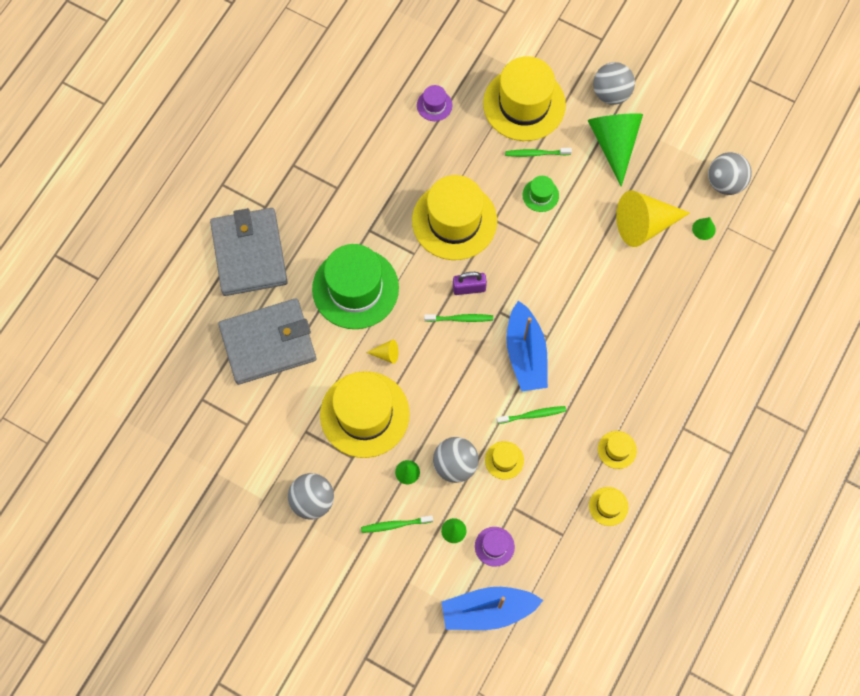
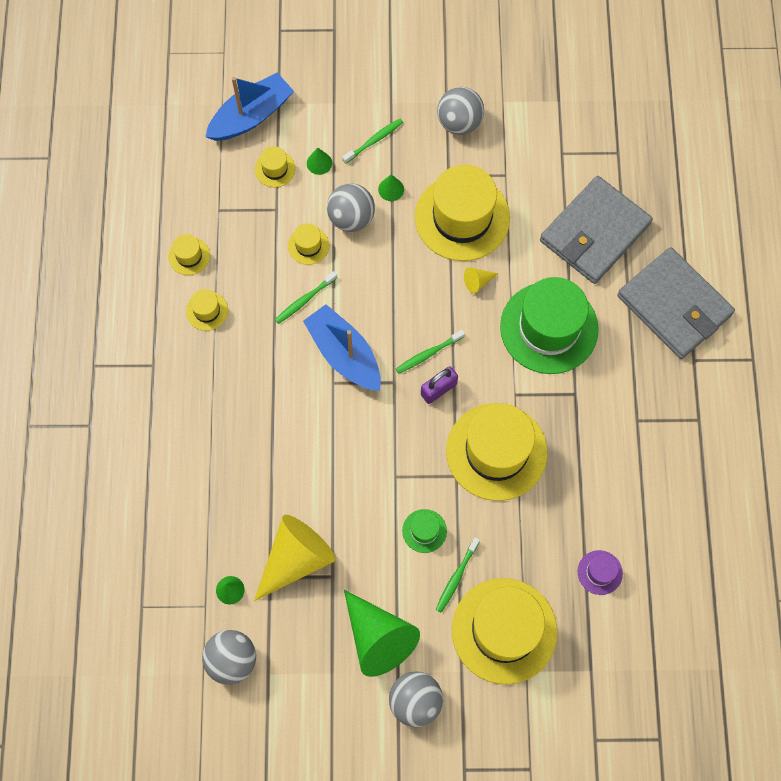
camera: 150 degrees right, 0 degrees up
purple hat [475,527,515,567] -> yellow hat [255,146,296,187]
green toothbrush [505,148,572,157] -> green toothbrush turned 150 degrees clockwise [436,537,480,613]

